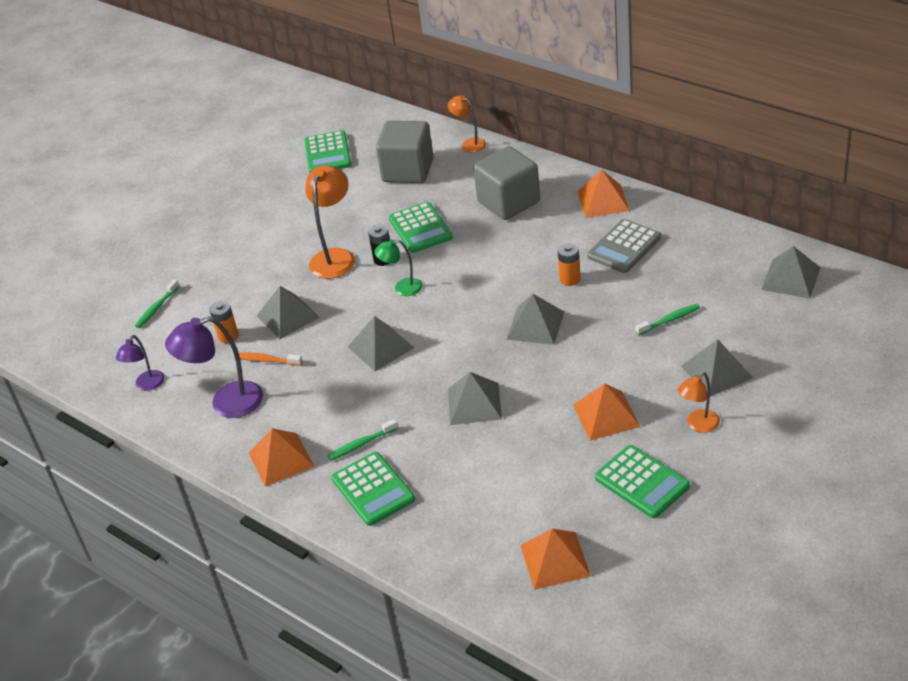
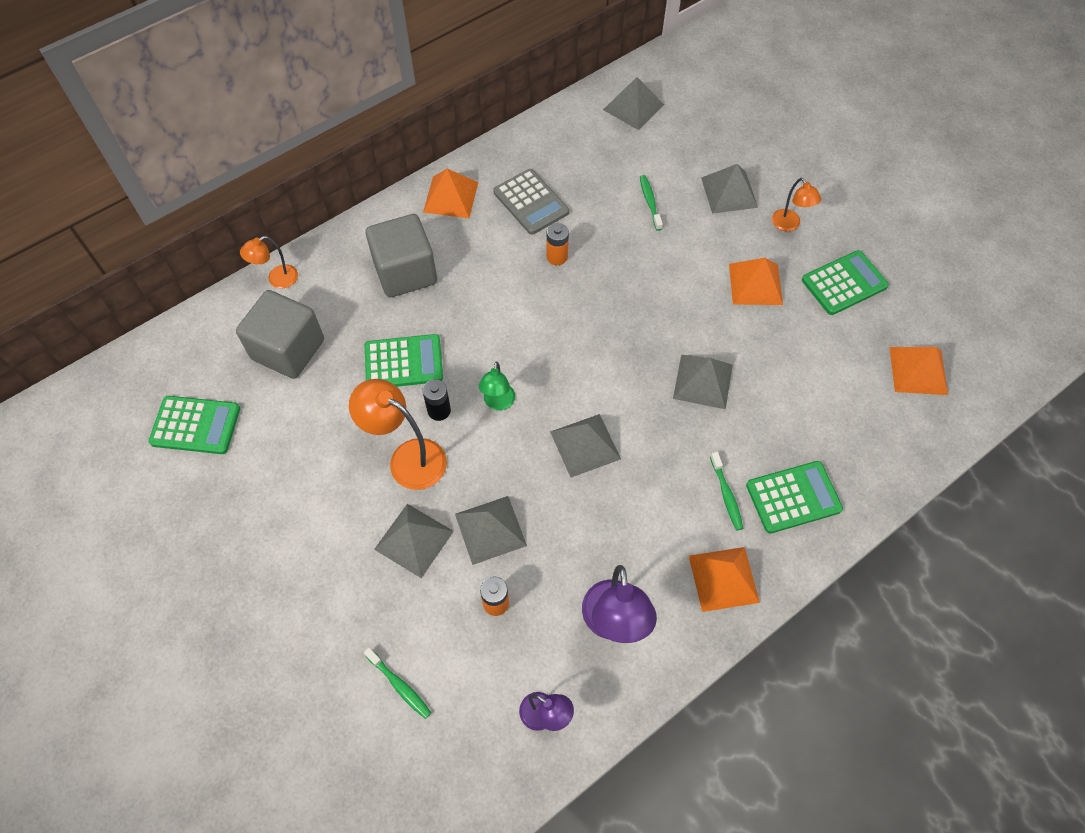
camera: 80 degrees left, 20 degrees up
orange toothbrush [239,352,303,366] -> none
grey pyramid [506,294,564,345] -> grey pyramid moved to [374,504,454,578]

